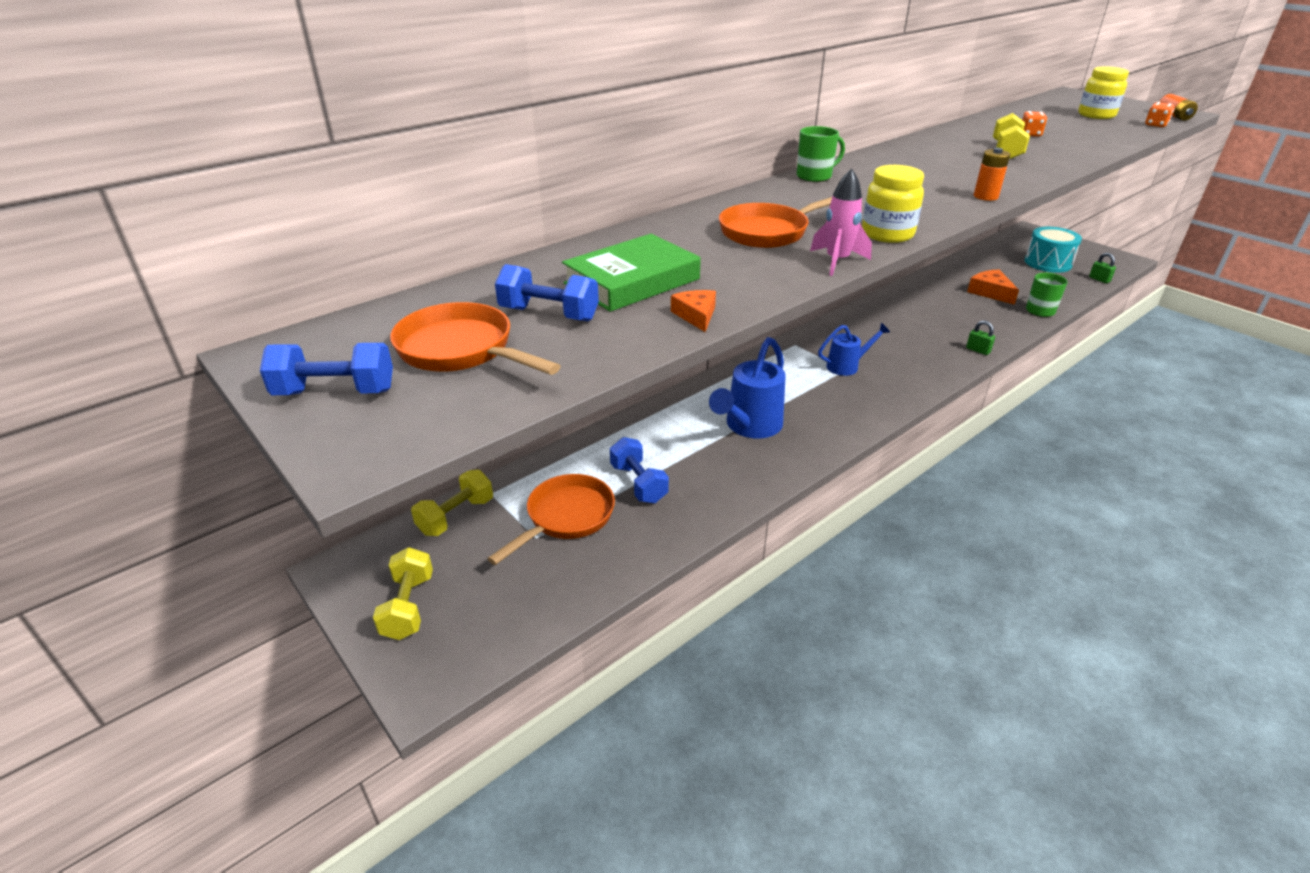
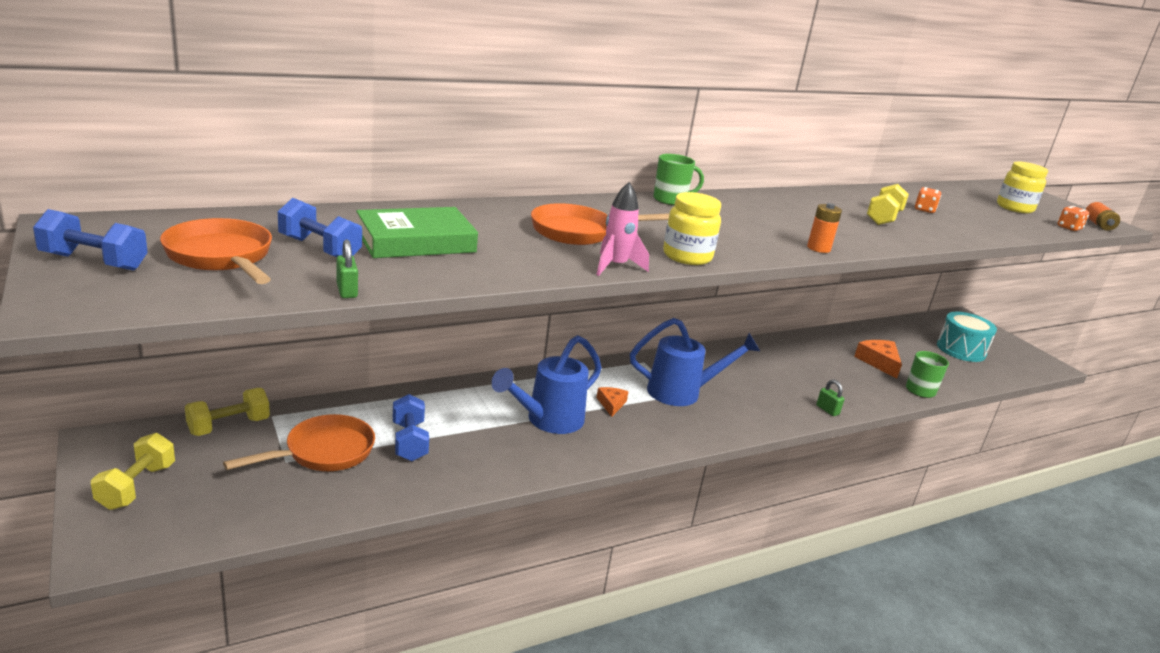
camera: 10 degrees right, 10 degrees down
orange cheese [671,290,716,332] -> orange cheese moved to [596,387,628,417]
blue watering can [818,323,890,376] -> blue watering can [630,318,761,406], size x1.64
green padlock [1089,253,1116,283] -> green padlock moved to [336,240,358,298]

